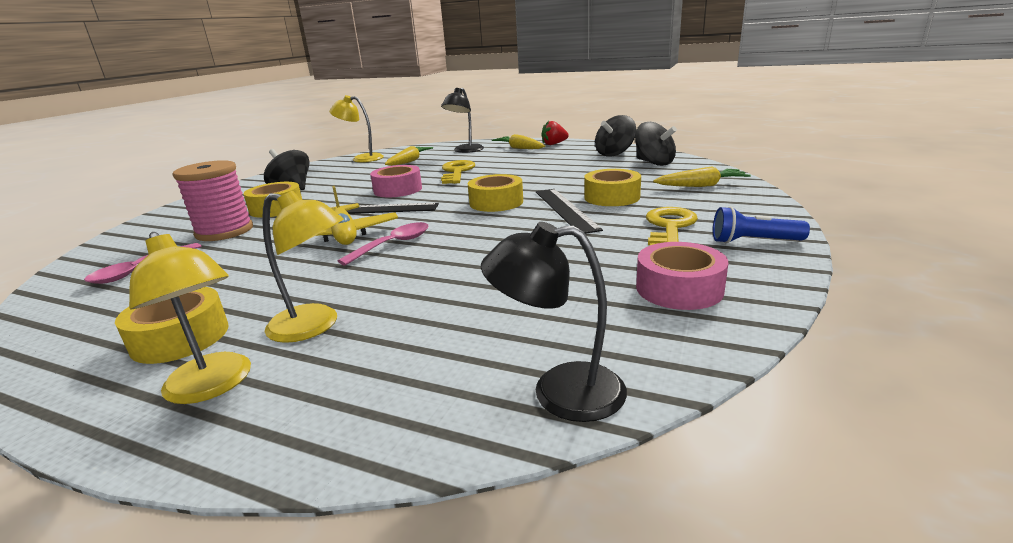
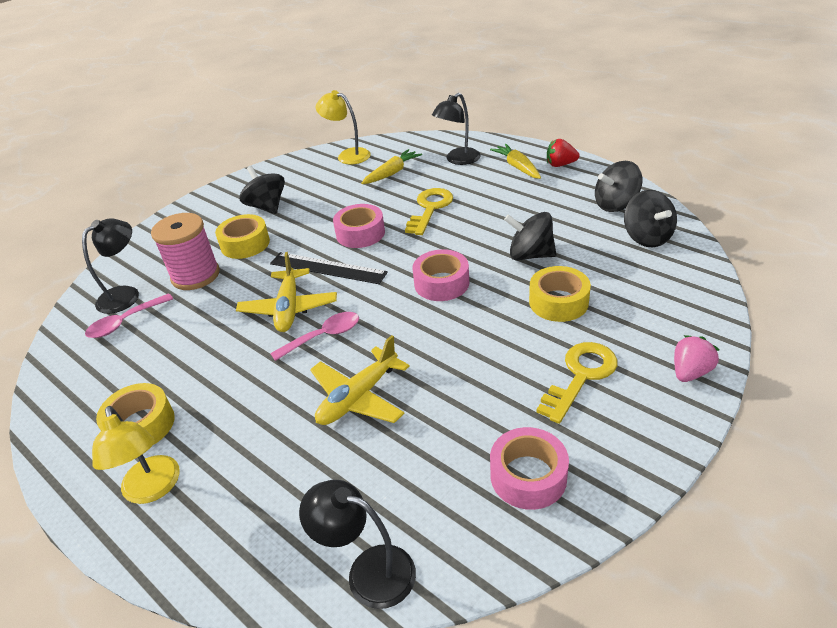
camera: 20 degrees right, 15 degrees up
yellow lamp [262,191,344,343] -> none
yellow tape [468,174,523,212] -> pink tape [412,249,469,301]
black ruler [536,189,603,234] -> none
yellow carrot [653,166,751,187] -> none
blue flashlight [713,206,810,244] -> none
none -> black lamp [82,218,139,314]
none -> yellow plane [310,335,410,425]
none -> black spinning top [504,212,556,261]
none -> pink strawberry [674,335,719,382]

